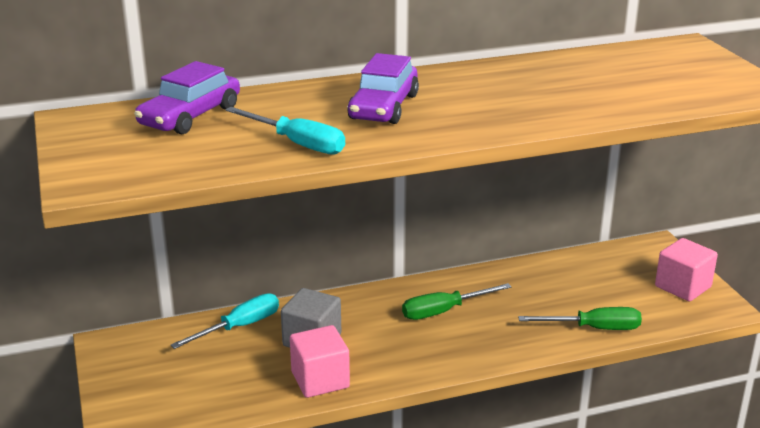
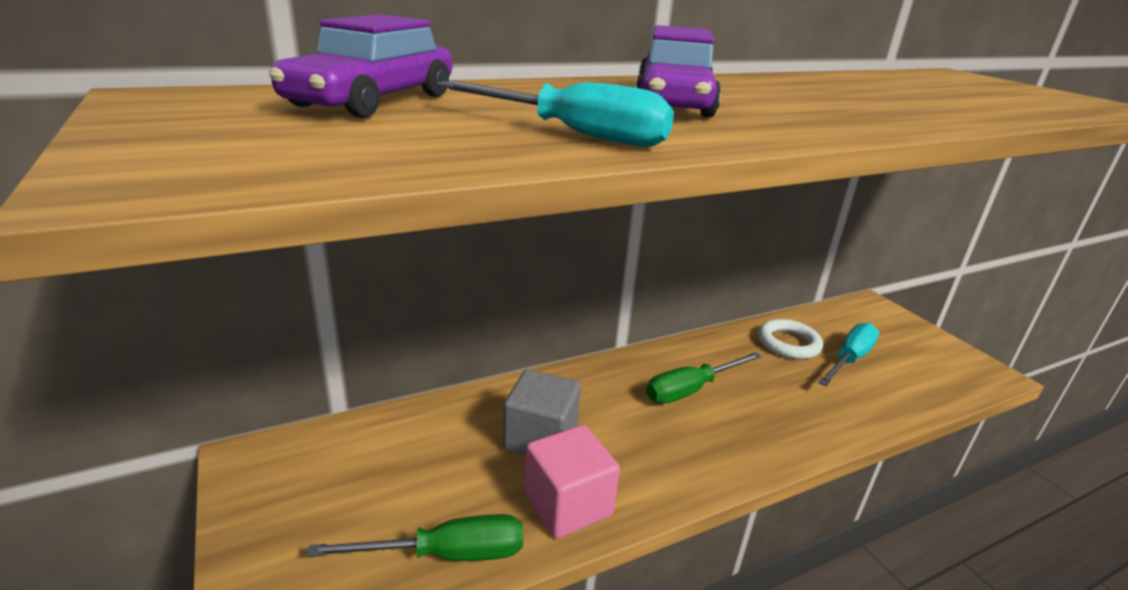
camera: 10 degrees left, 0 degrees up
turquoise screwdriver [170,293,279,349] -> turquoise screwdriver moved to [818,323,879,386]
green screwdriver [518,307,642,330] -> green screwdriver moved to [306,514,523,561]
pink cube [655,238,718,302] -> none
none -> white ring [758,319,823,359]

